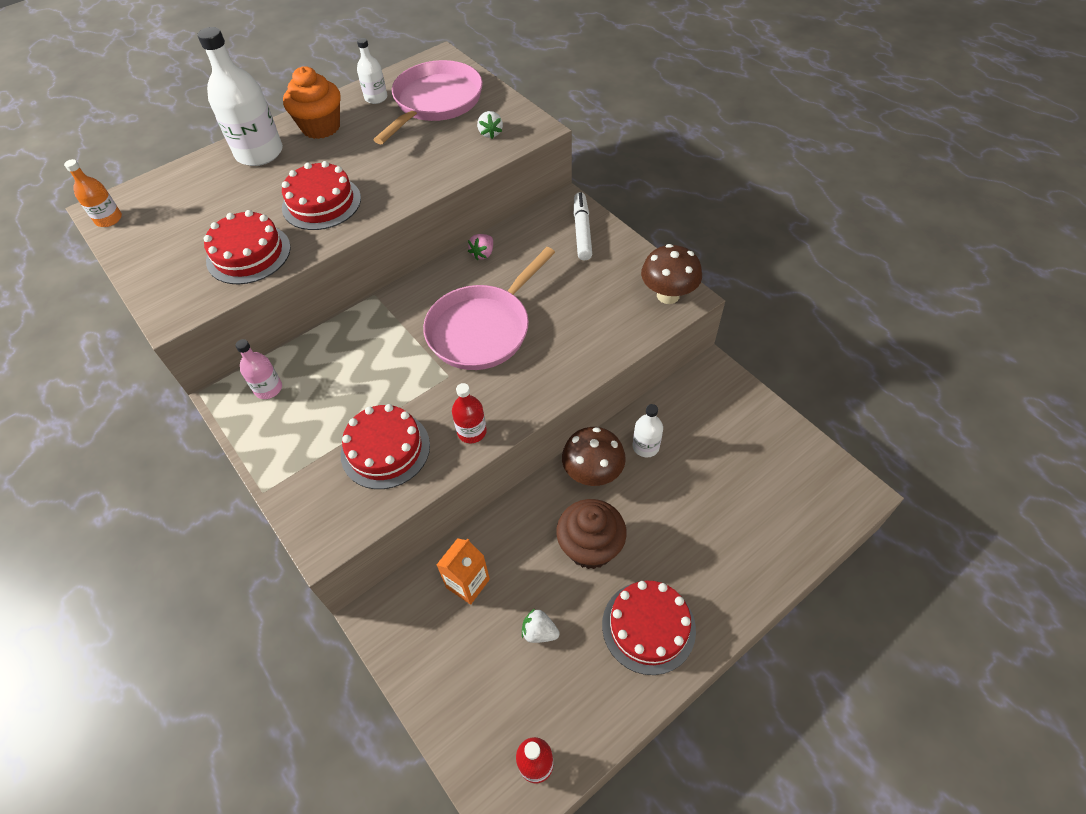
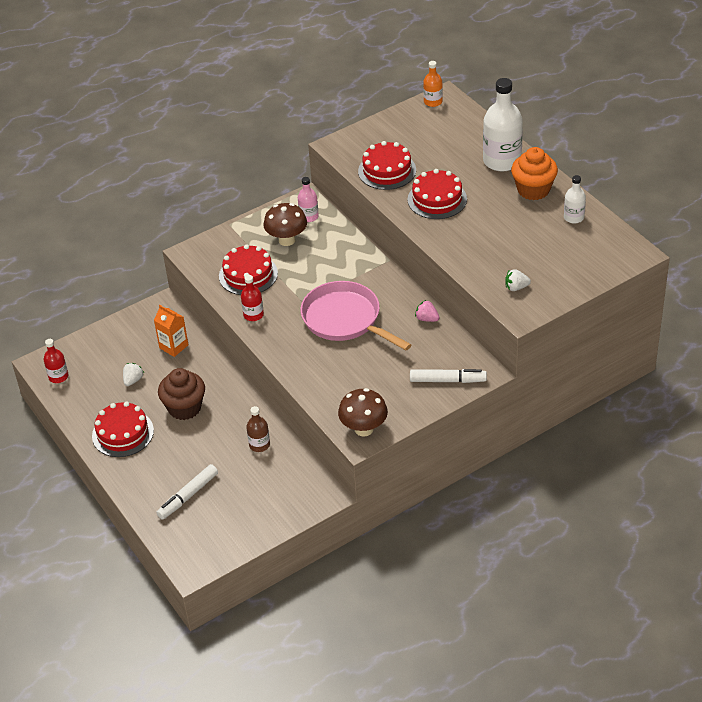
camera: 95 degrees right, 10 degrees down
pink pan [374,60,483,144] -> none
brown mushroom [562,427,626,486] -> brown mushroom moved to [263,203,307,246]
white bottle [633,404,663,458] -> brown bottle [246,406,270,452]
none -> white marker [156,464,218,520]

